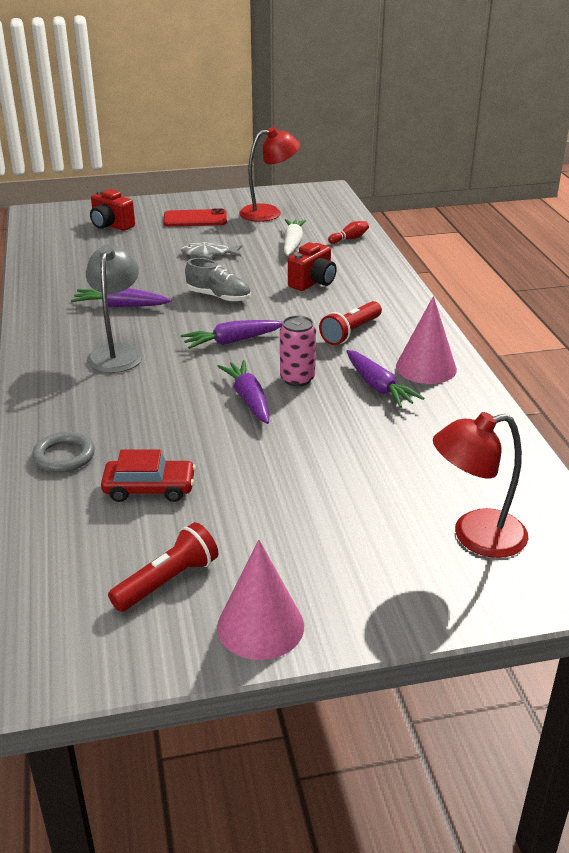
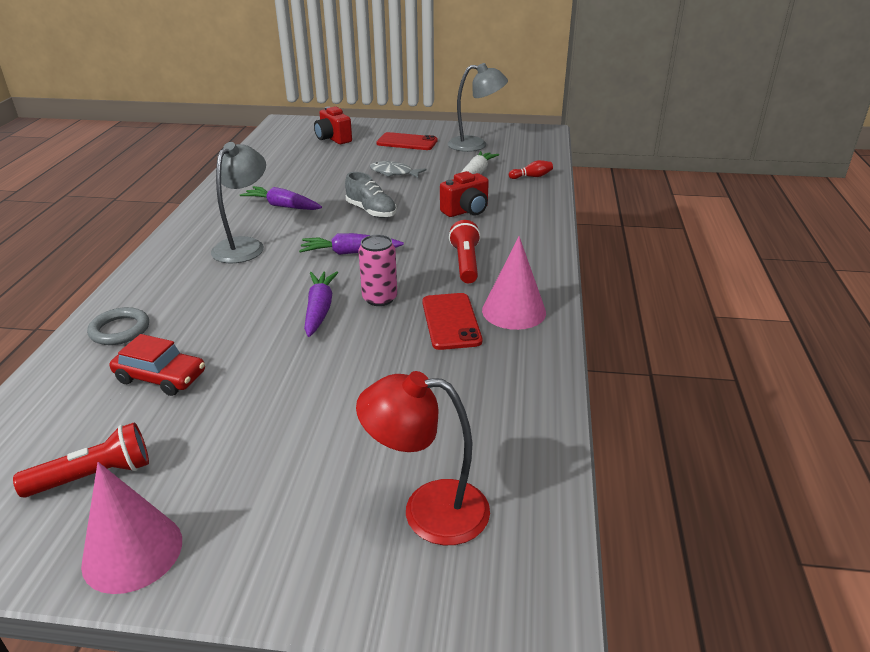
camera: 20 degrees right, 0 degrees up
red lamp [239,127,300,222] -> grey lamp [448,63,508,152]
red flashlight [319,301,382,345] -> red flashlight turned 120 degrees clockwise [449,220,481,283]
purple carrot [346,350,425,408] -> red phone [422,293,482,350]

